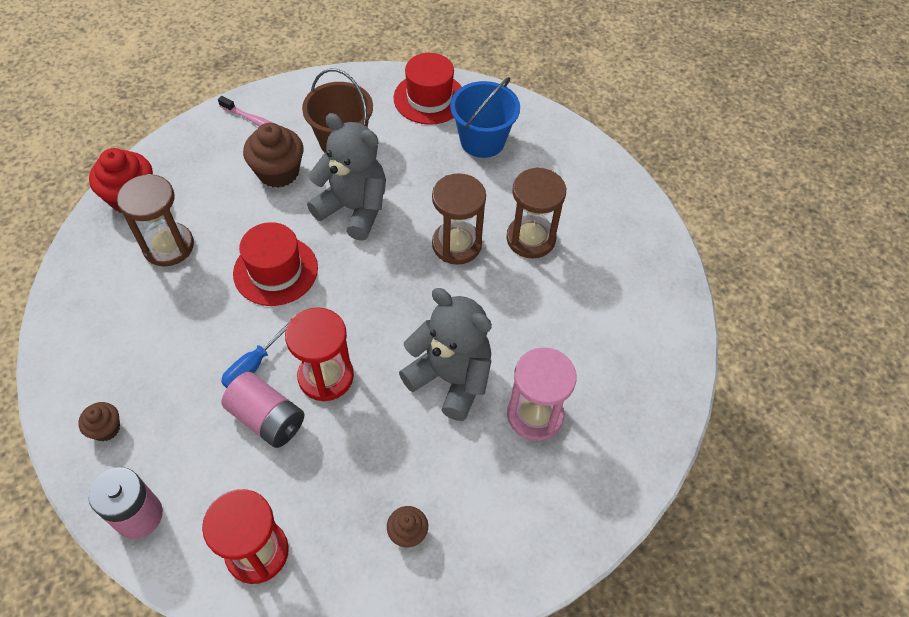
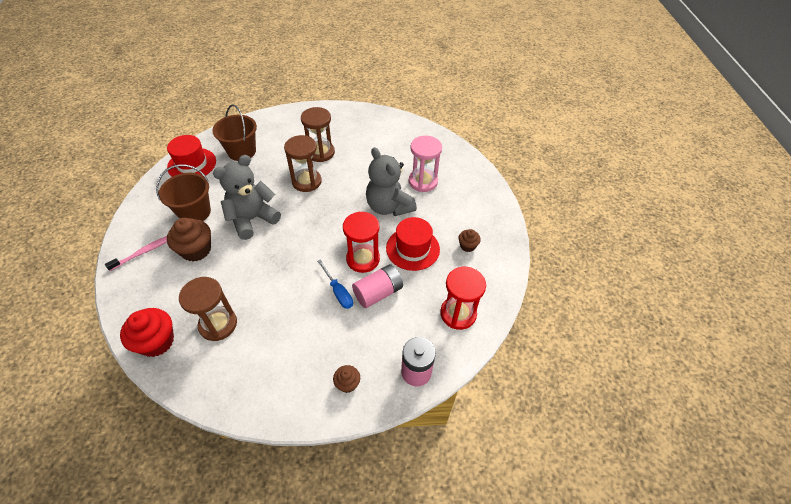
camera: 70 degrees left, 5 degrees down
red hat [233,222,318,306] -> red hat moved to [386,217,440,271]
grey teddy bear [399,288,492,421] -> grey teddy bear turned 90 degrees counterclockwise [366,147,417,216]
blue bucket [450,77,520,158] -> brown bucket [212,105,257,161]

